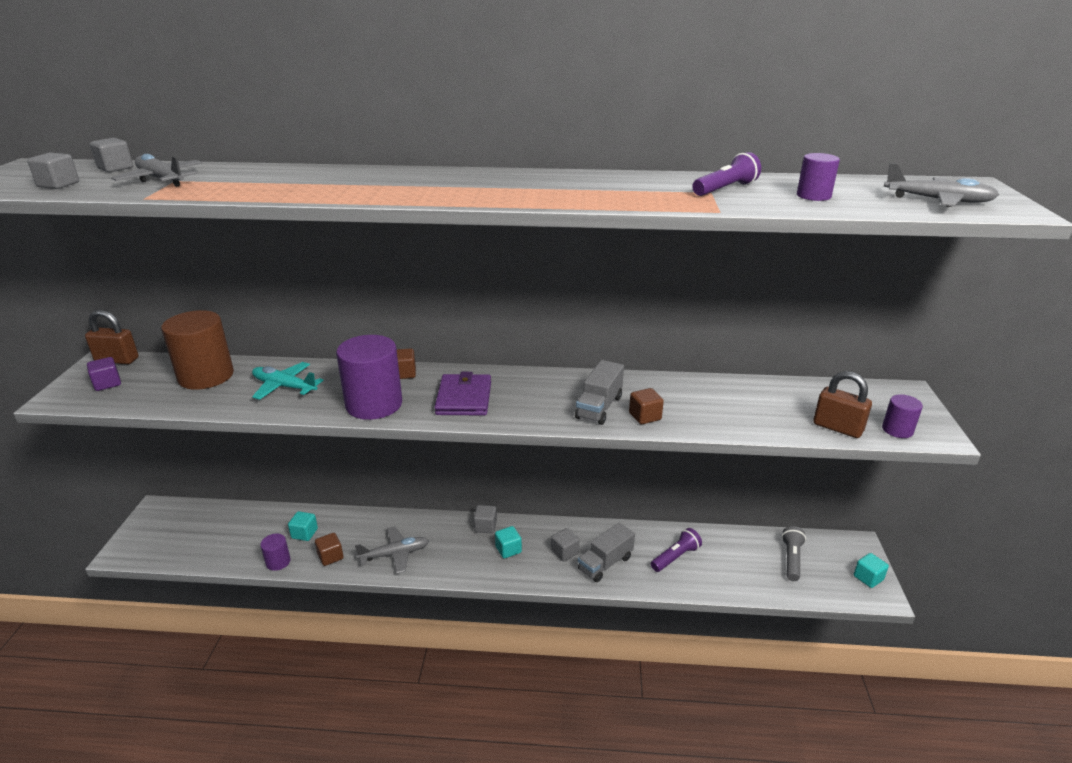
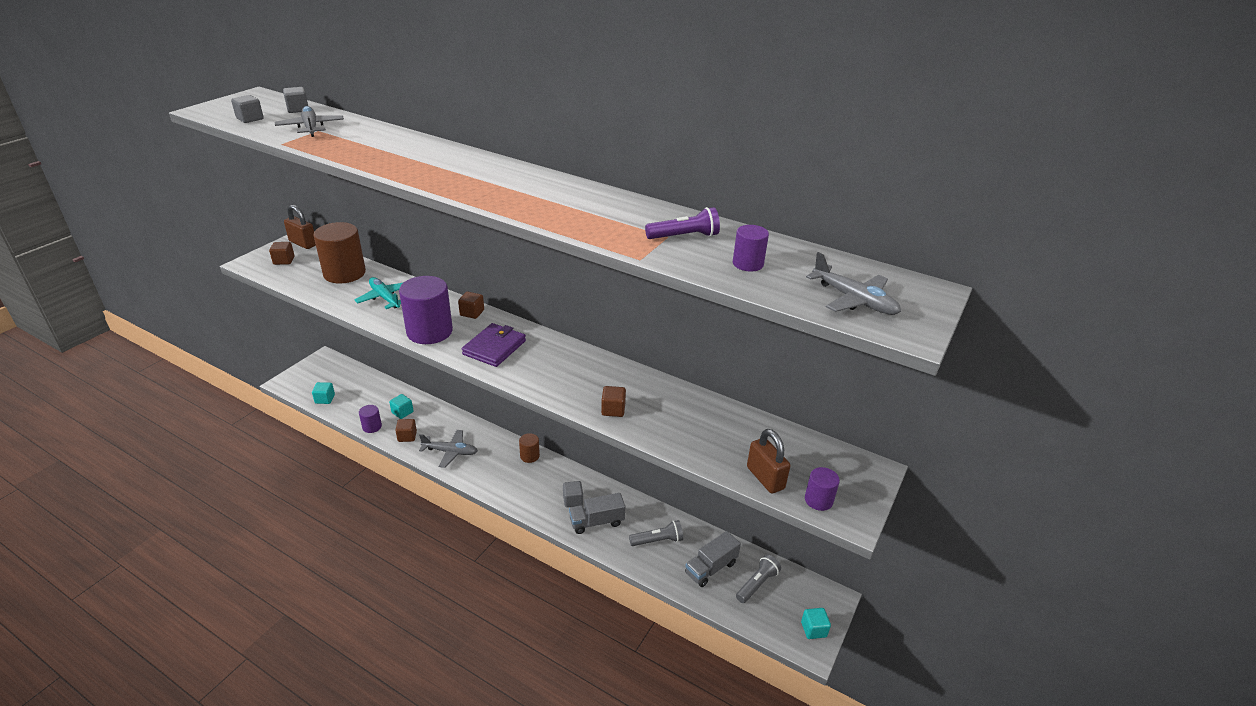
camera: 25 degrees right, 5 degrees up
purple cube [87,357,121,391] -> brown cube [269,242,295,265]
grey cube [474,505,497,533] -> brown cylinder [519,433,540,463]
turquoise cube [495,526,522,558] -> turquoise cube moved to [312,382,335,404]
grey truck [575,360,624,425] -> grey truck moved to [685,531,741,587]
purple flashlight [651,528,702,572] -> grey flashlight [629,520,683,546]

